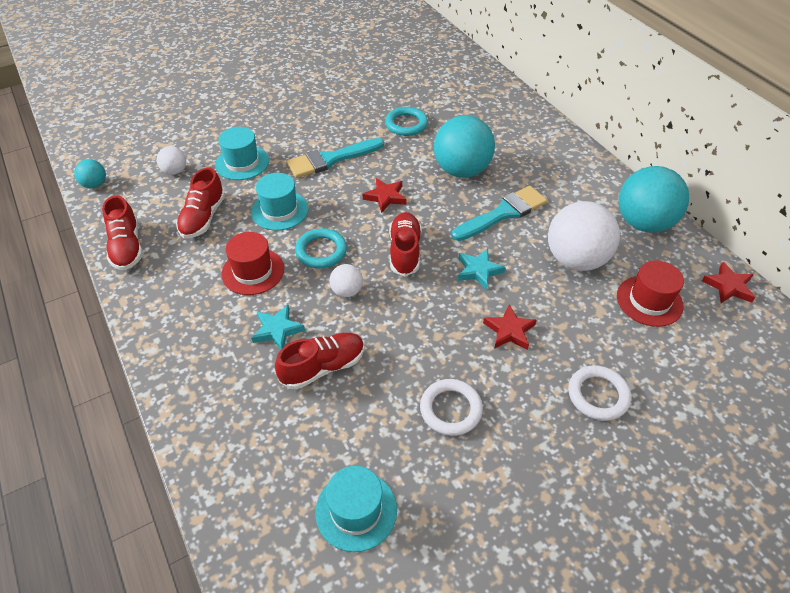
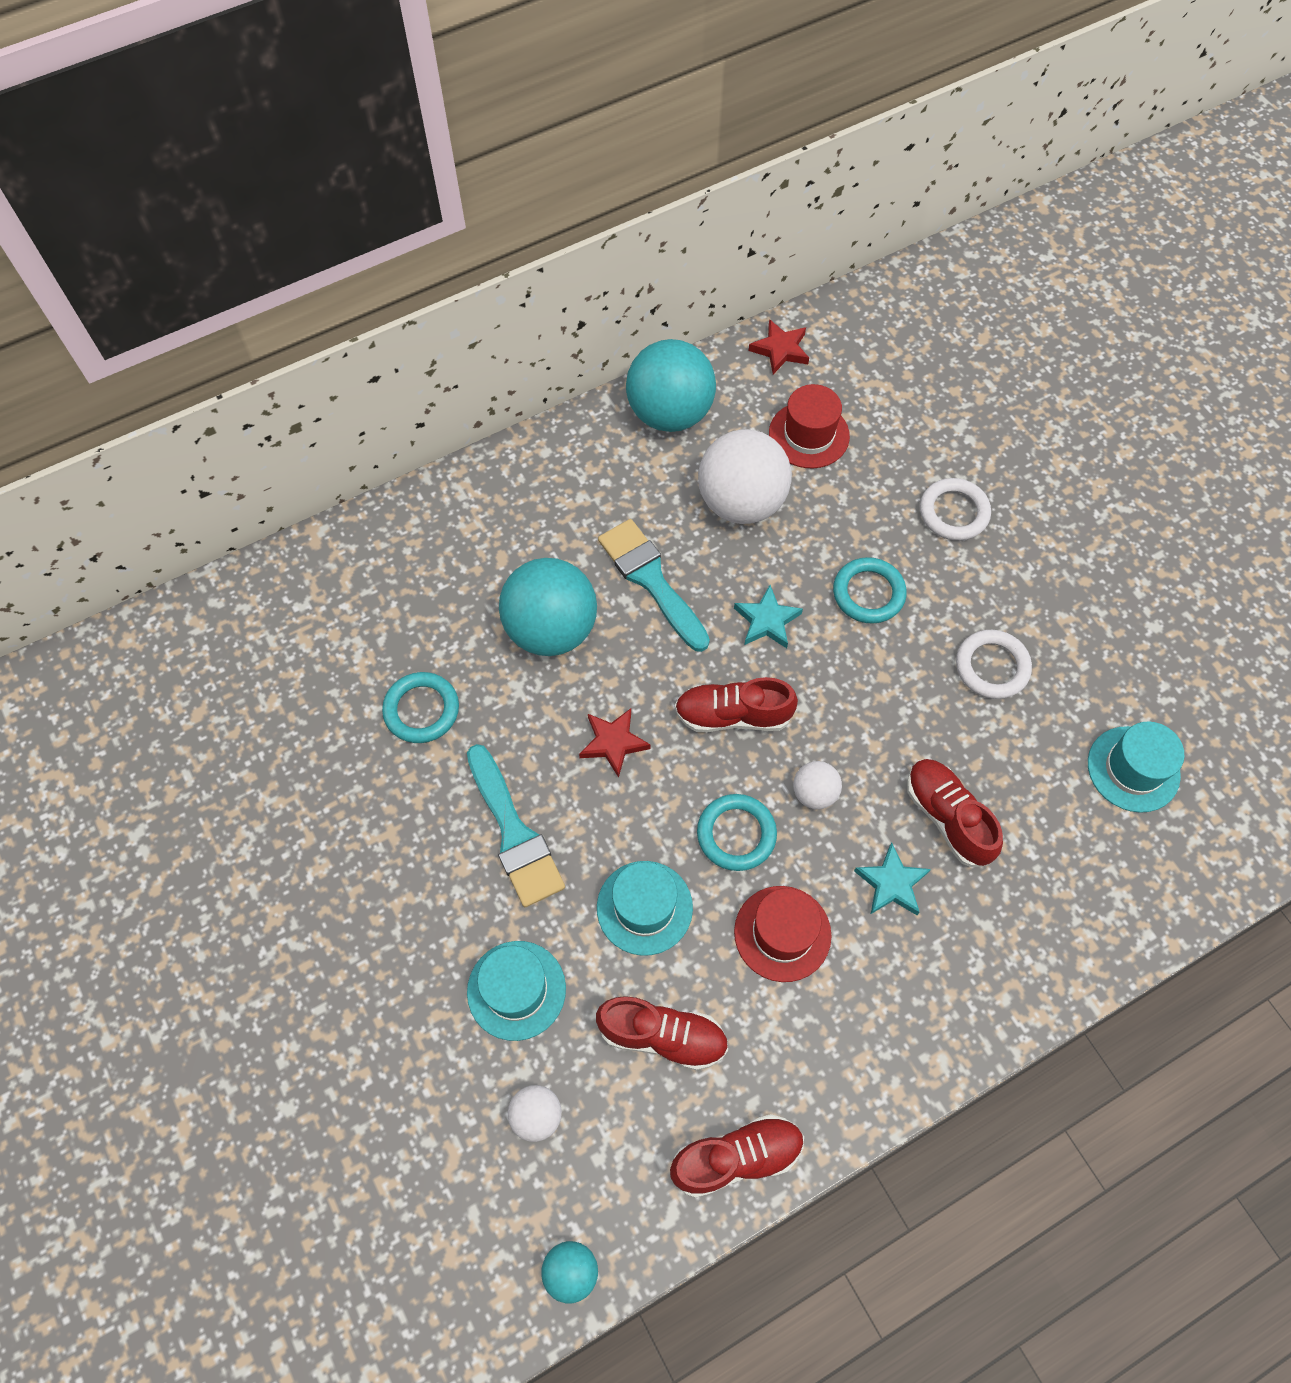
camera: 90 degrees left, 15 degrees up
red star [483,304,537,350] -> turquoise ring [833,557,907,624]

